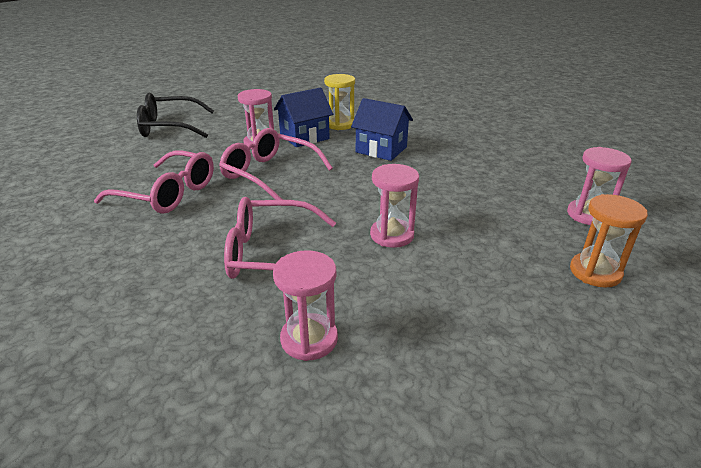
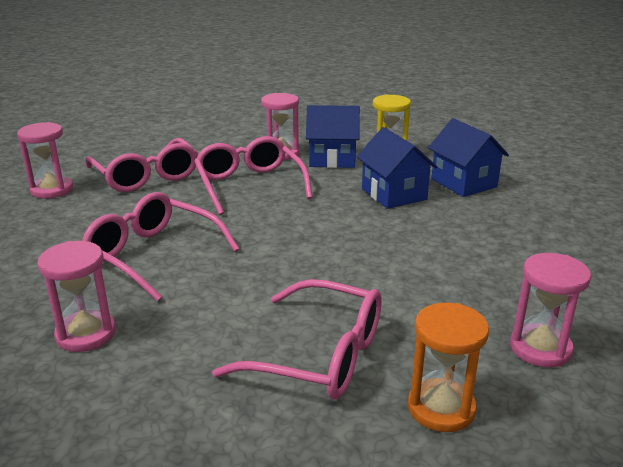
camera: 35 degrees right, 5 degrees down
black glasses [137,93,214,138] -> none
pink hourglass [370,164,419,248] -> pink hourglass moved to [17,122,73,199]
none -> pink glasses [212,279,382,399]
none -> blue house [428,118,509,197]

